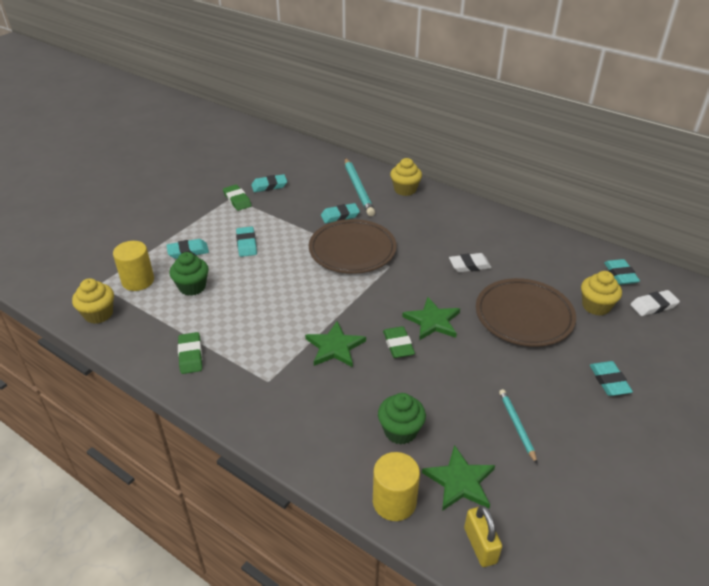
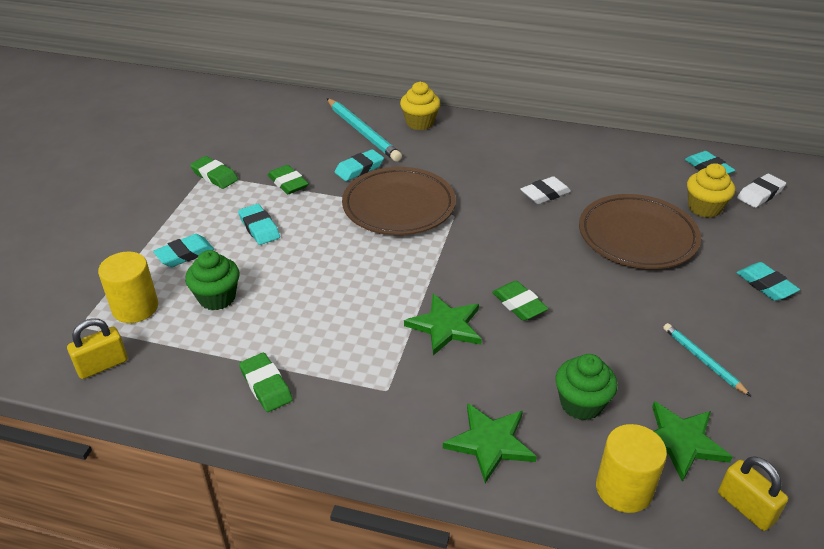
camera: 20 degrees left, 0 degrees up
yellow cupcake [72,278,114,324] -> yellow padlock [67,318,128,379]
turquoise eraser [251,174,287,192] -> none
green star [402,297,460,340] -> green star moved to [443,403,537,483]
none -> green eraser [268,165,309,194]

